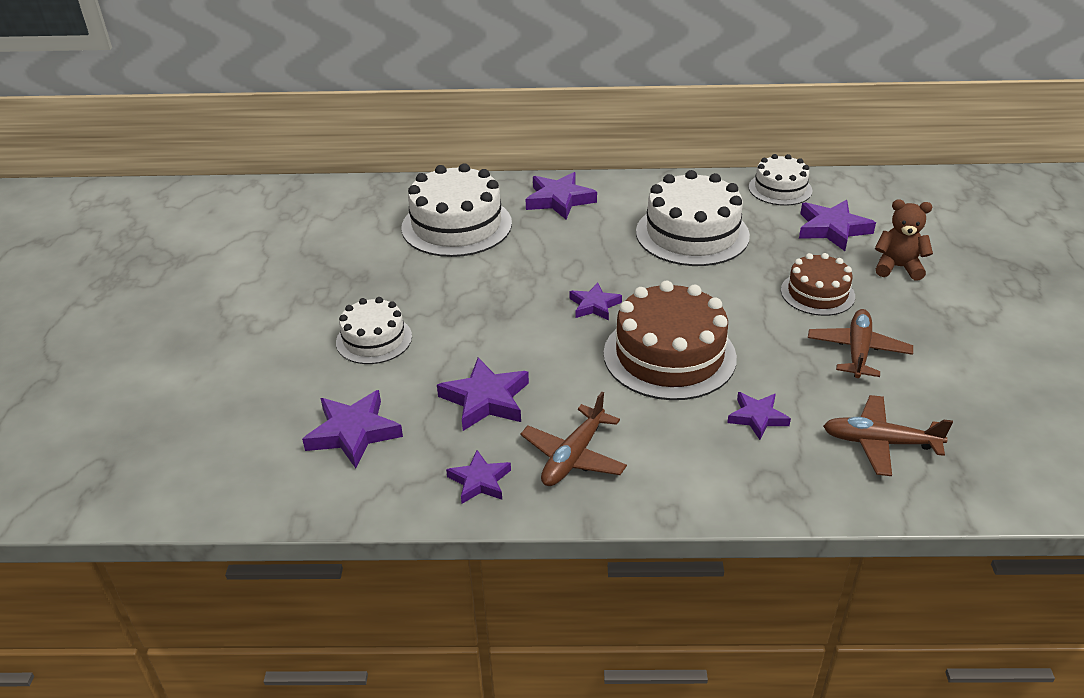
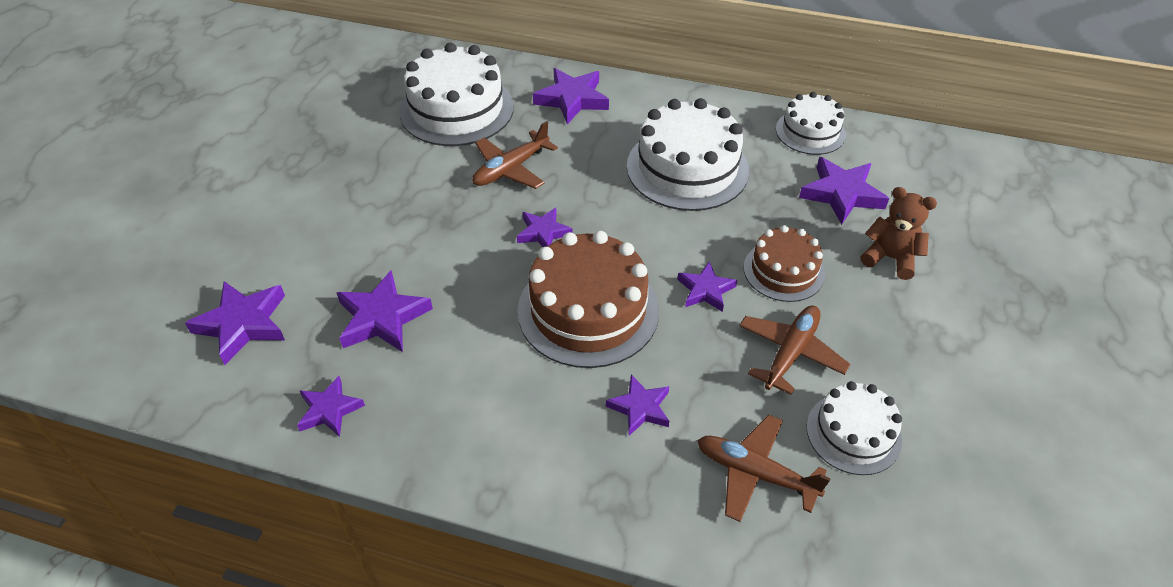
camera: 15 degrees right, 10 degrees up
white cake [336,297,412,364] -> white cake moved to [807,381,902,475]
brown plane [520,392,627,486] -> brown plane moved to [472,121,558,189]
none -> purple star [677,261,737,312]

